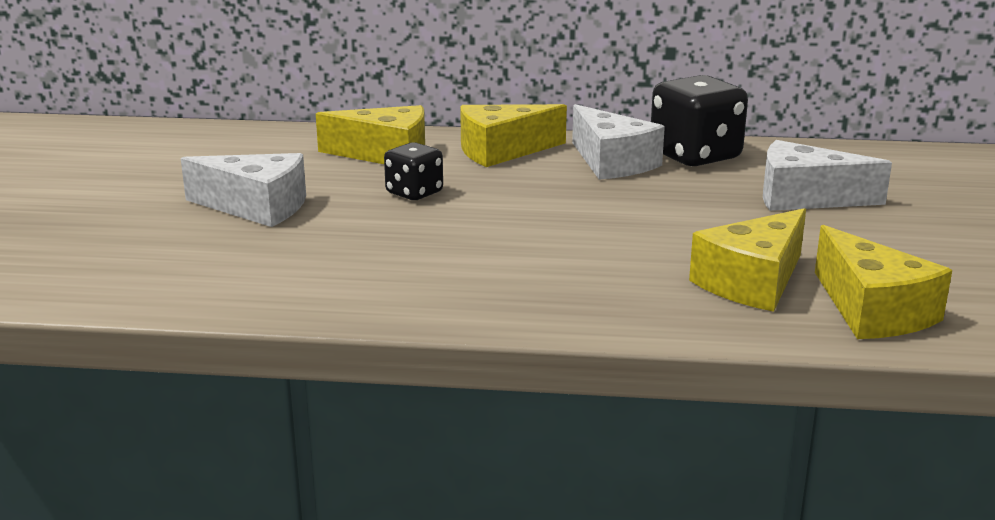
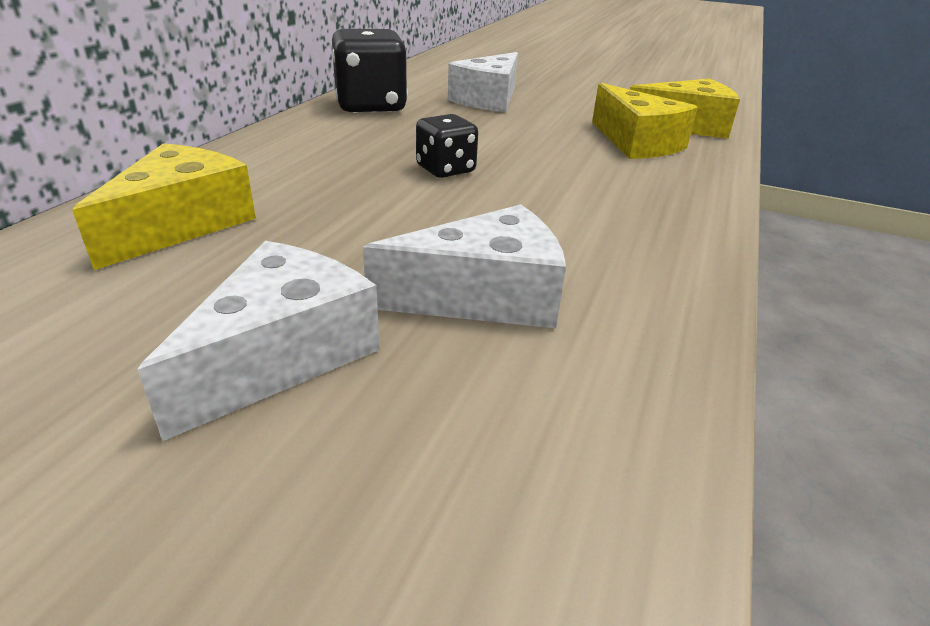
camera: 75 degrees left, 10 degrees up
black dice [384,142,443,200] -> black dice moved to [416,114,478,178]
yellow cheese [460,104,567,167] -> none
white cheese [572,104,665,180] -> white cheese moved to [363,205,566,328]

